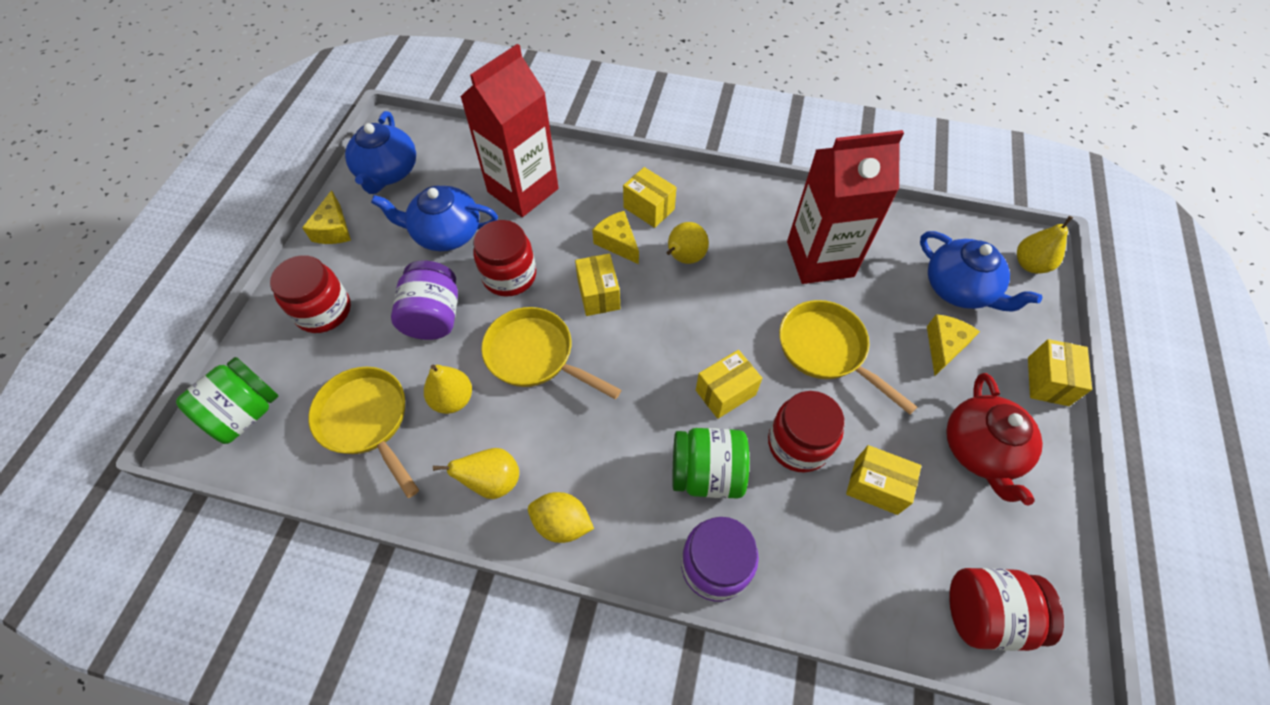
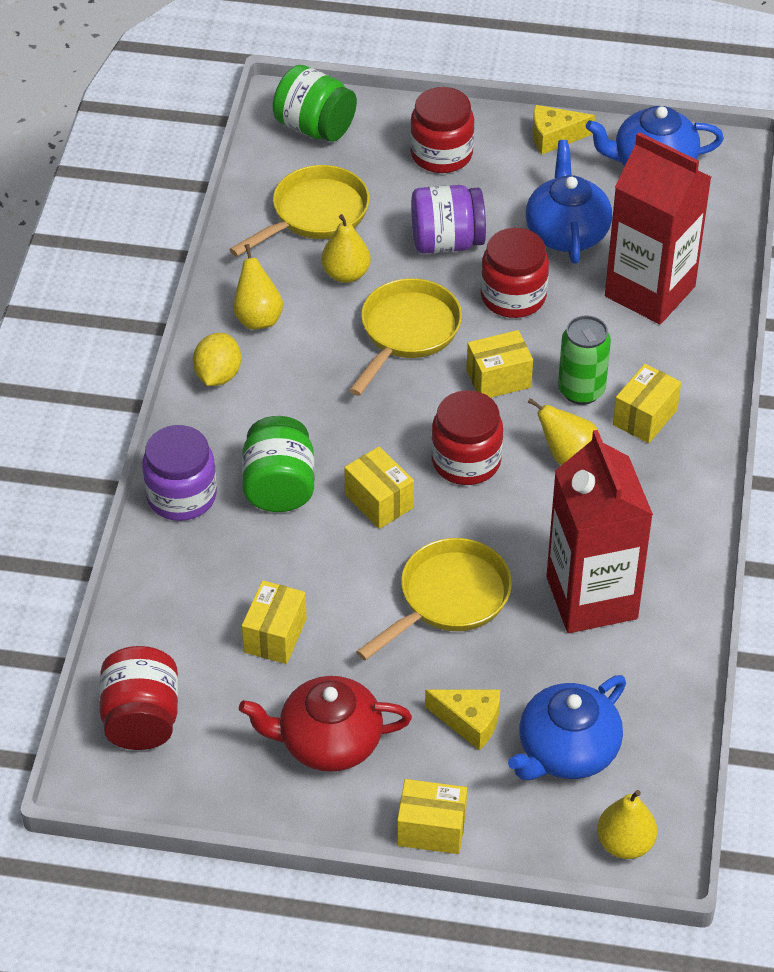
camera: 85 degrees right, 10 degrees down
yellow cheese [592,211,639,264] -> green can [558,315,611,405]
red jar [768,391,845,472] -> red jar moved to [431,390,503,485]

